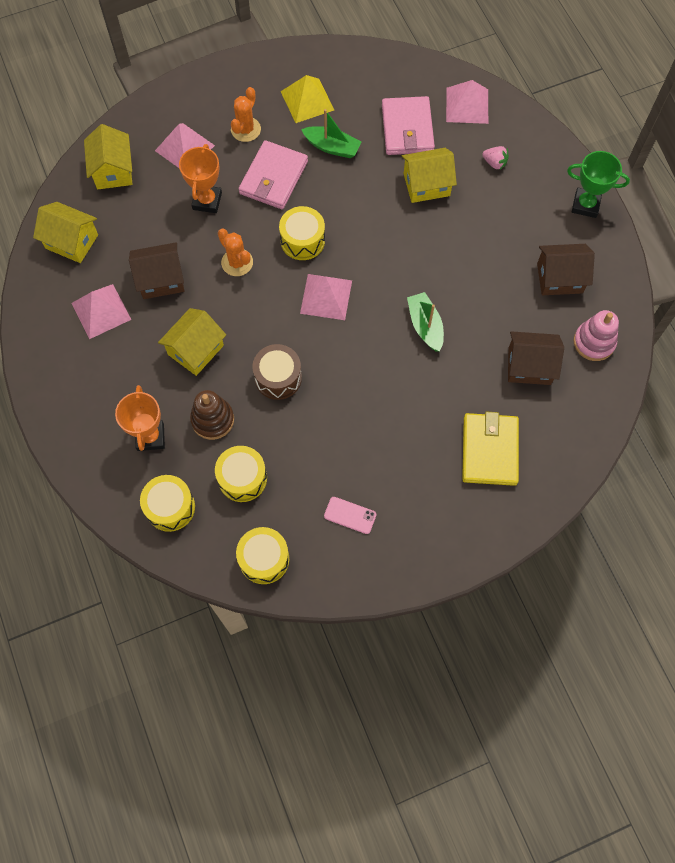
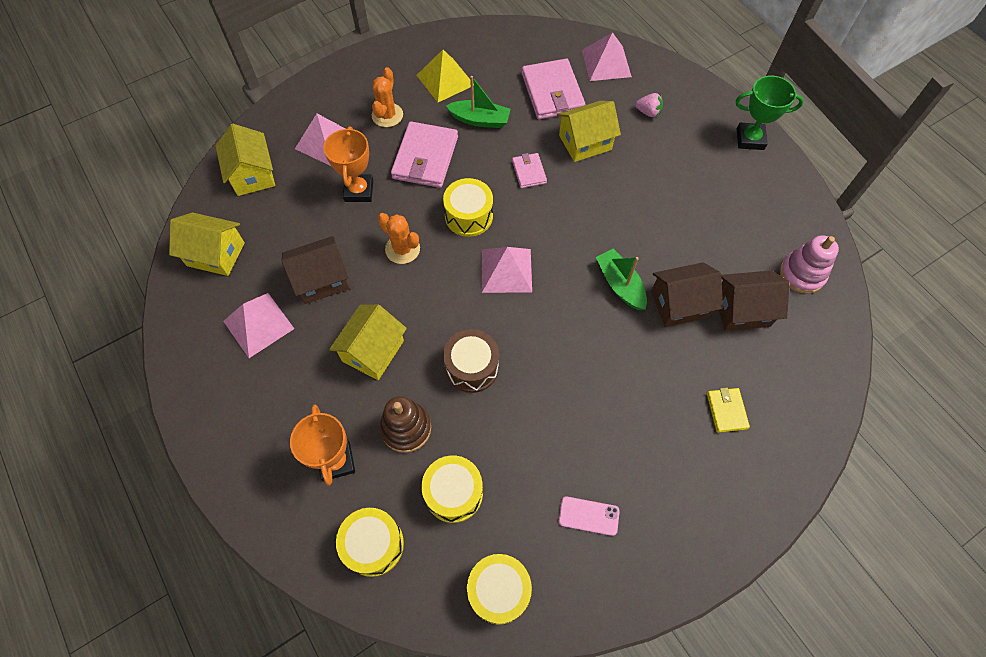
camera: 10 degrees left, 5 degrees down
yellow wallet [462,412,519,486] -> yellow wallet [707,388,750,433], size x0.52
brown house [537,244,595,295] -> brown house moved to [651,262,723,327]
none -> pink wallet [512,153,547,188]

